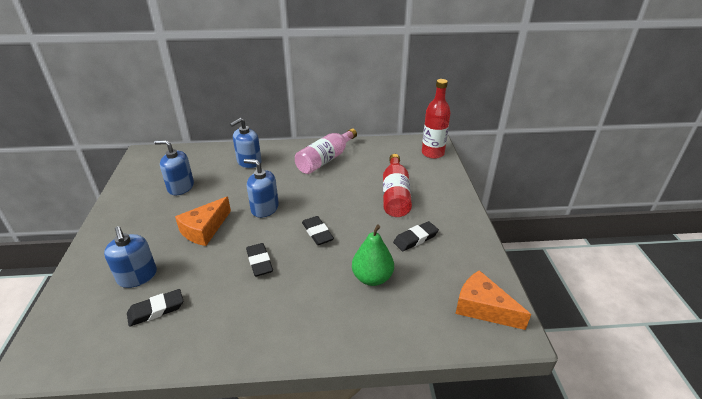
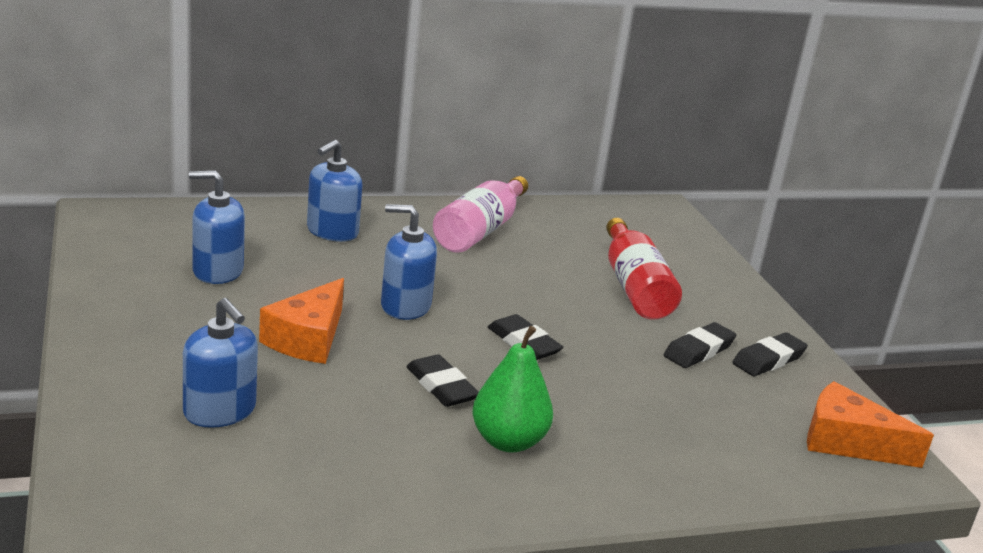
camera: 15 degrees left, 10 degrees down
black eraser [127,289,183,327] -> black eraser moved to [732,332,808,376]
green pear [352,225,394,286] -> green pear moved to [472,326,553,453]
red bottle [422,79,451,159] -> none

